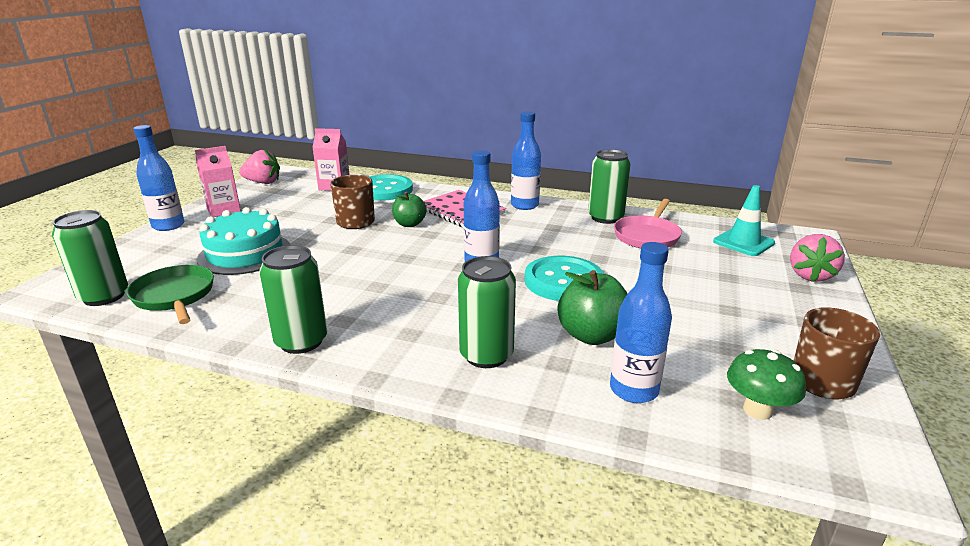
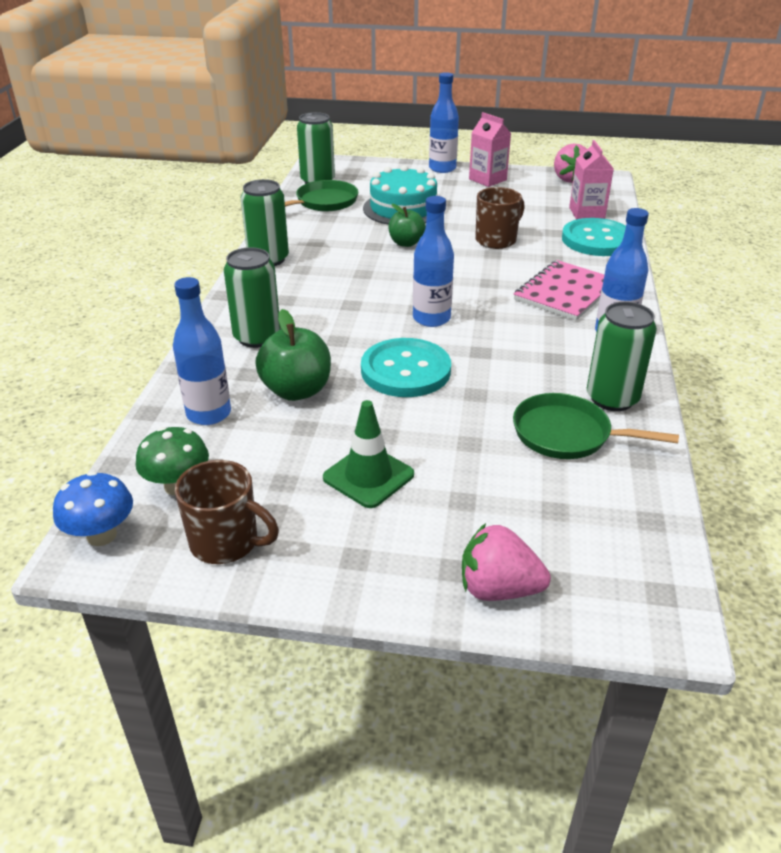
camera: 80 degrees right, 10 degrees up
green apple [392,192,427,227] -> green apple moved to [388,204,426,247]
pink pan [614,199,682,248] -> green pan [513,393,679,459]
turquoise traffic cone [713,185,775,256] -> none
none -> blue mushroom [53,471,133,546]
none -> green traffic cone [323,400,414,508]

